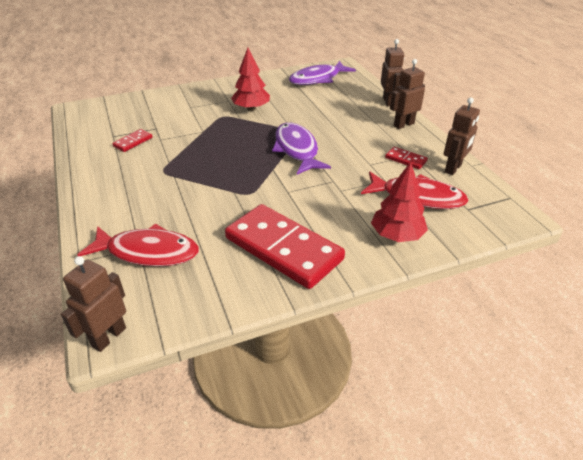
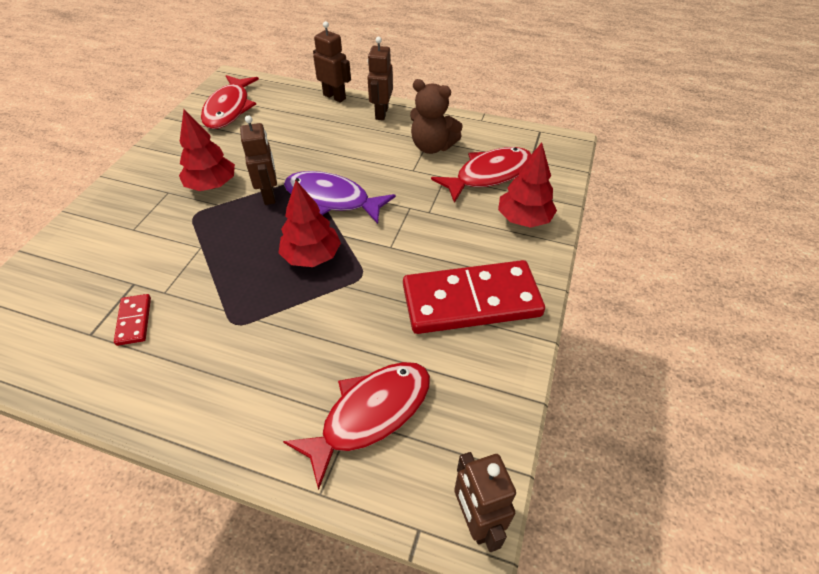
camera: 50 degrees left, 10 degrees up
purple fish [289,61,356,85] -> red fish [201,75,259,129]
red domino [385,147,428,169] -> brown teddy bear [410,79,463,154]
brown robot [444,98,480,175] -> brown robot moved to [240,115,277,205]
none -> red tree [278,180,341,267]

